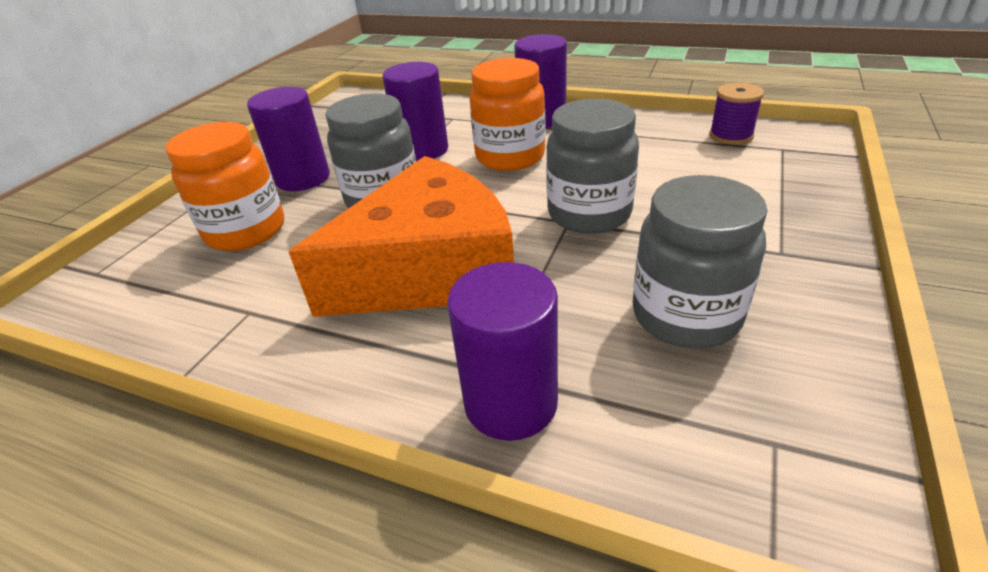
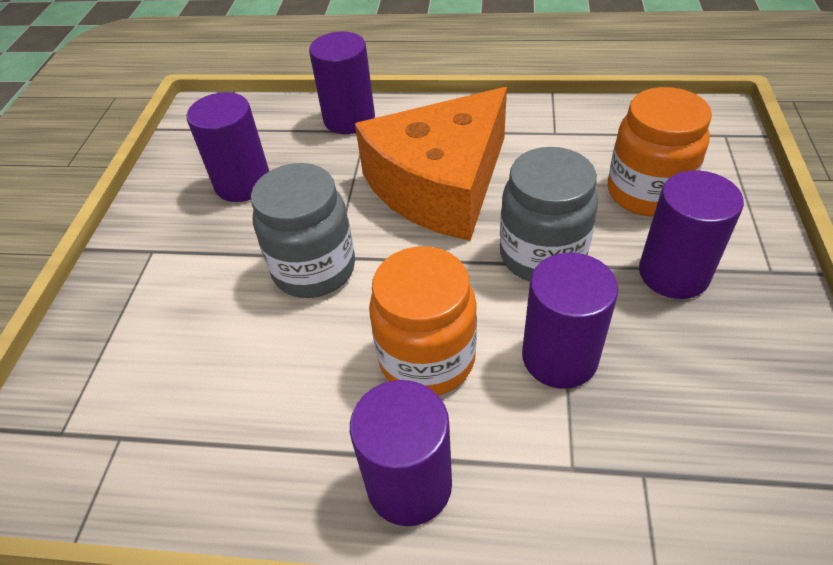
camera: 165 degrees right, 10 degrees up
grey jar [633,175,768,348] -> purple cylinder [186,92,269,202]
purple spool [709,83,764,145] -> none

